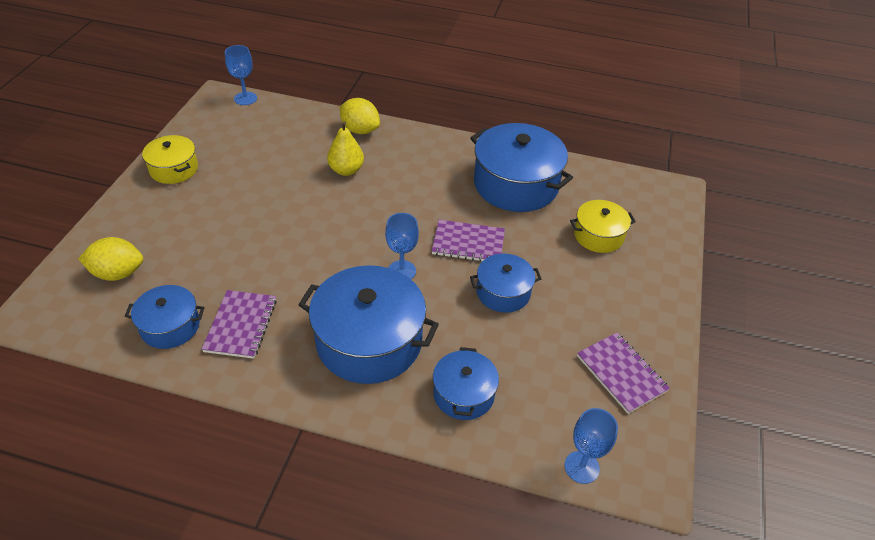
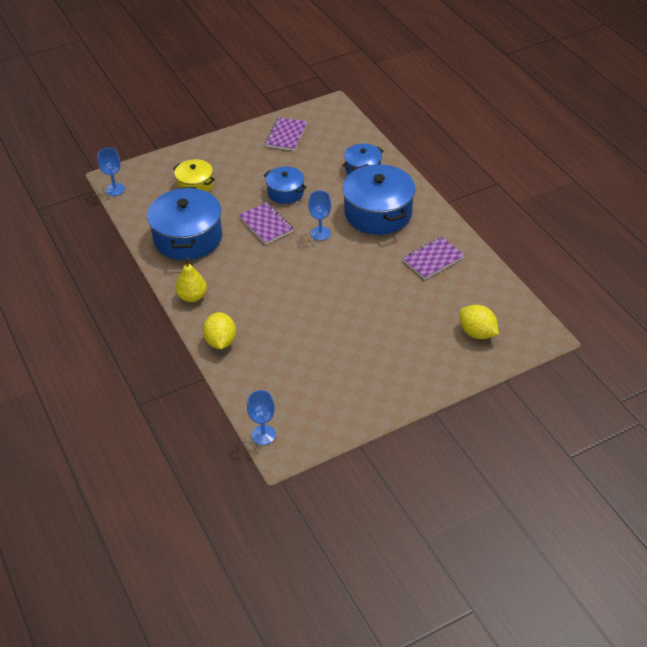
camera: 130 degrees left, 0 degrees up
blue pot [125,285,205,349] -> none
yellow pot [142,135,198,184] -> none
yellow pear [327,121,364,176] -> yellow pear moved to [175,258,207,302]
blue goblet [564,408,618,484] -> blue goblet moved to [97,148,125,196]

